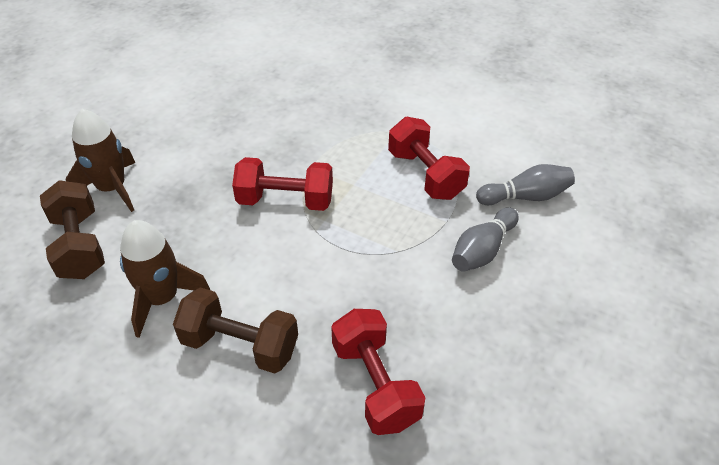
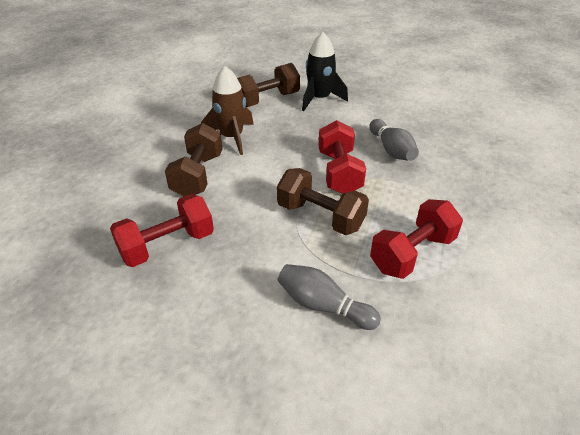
camera: 80 degrees right, 5 degrees down
brown rocket [66,109,135,212] -> black rocket [302,32,348,111]
grey bowling pin [476,164,575,205] -> grey bowling pin moved to [369,119,419,161]
none -> brown dumbbell [277,168,369,235]

